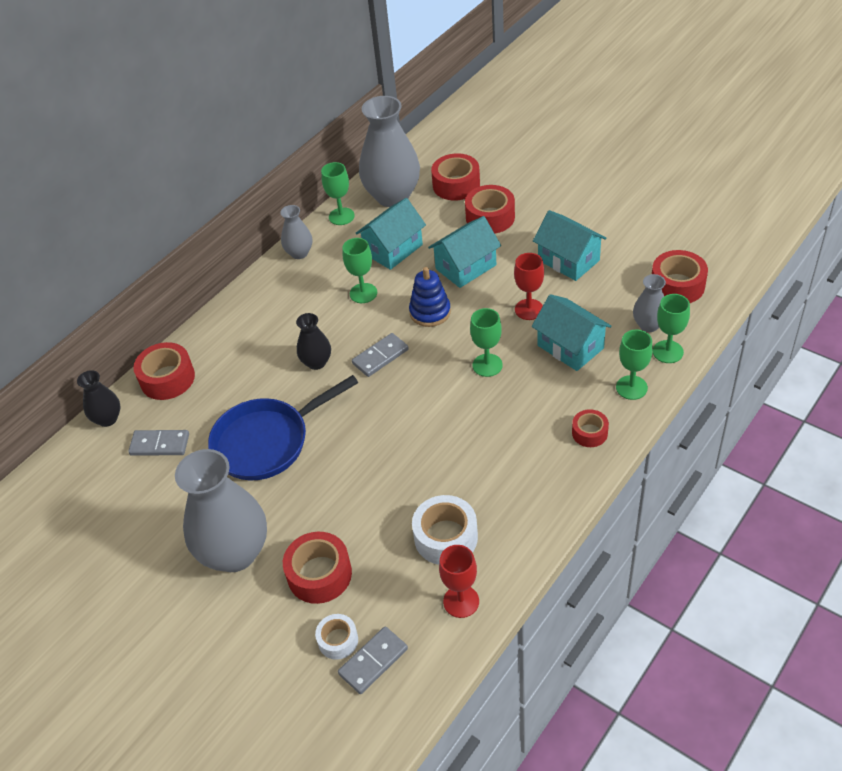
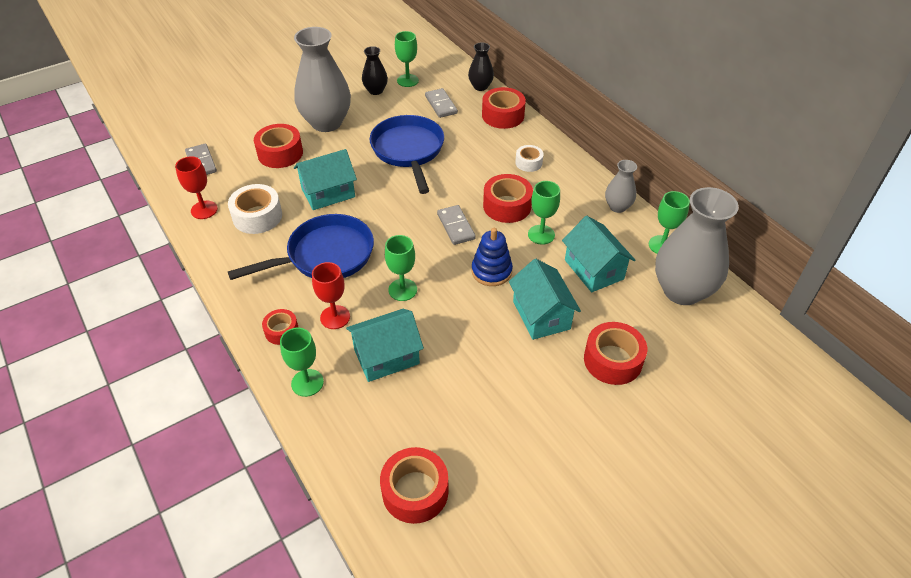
camera: 105 degrees right, 0 degrees up
grey domino [128,430,189,456] -> grey domino turned 45 degrees counterclockwise [425,88,458,118]
black vase [296,313,331,370] -> black vase moved to [362,46,388,95]
white tape [315,614,358,660] -> white tape moved to [515,145,544,172]
red tape [431,153,480,201] -> red tape moved to [483,174,533,223]
red goblet [514,253,544,320] -> red goblet moved to [312,262,350,329]
turquoise house [533,210,607,281] -> turquoise house moved to [294,149,357,210]
grey vase [633,274,666,332] -> none
green goblet [653,294,690,363] -> green goblet moved to [395,31,419,87]
none -> blue pan [228,214,374,280]

